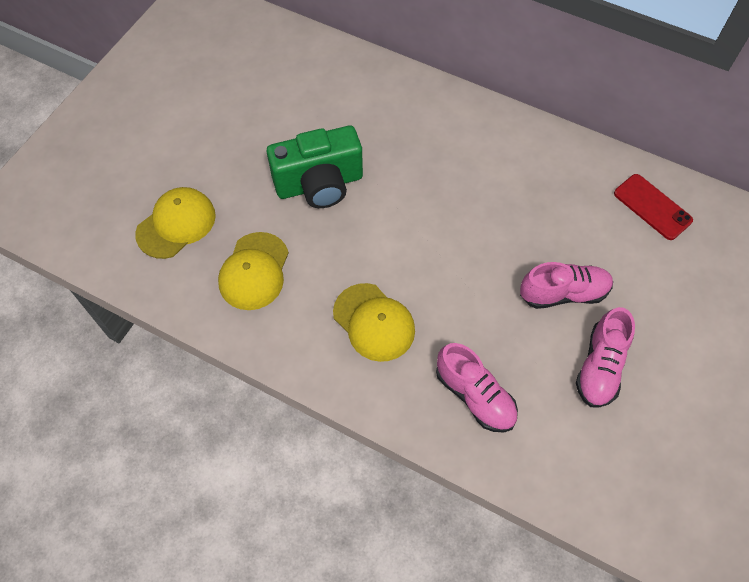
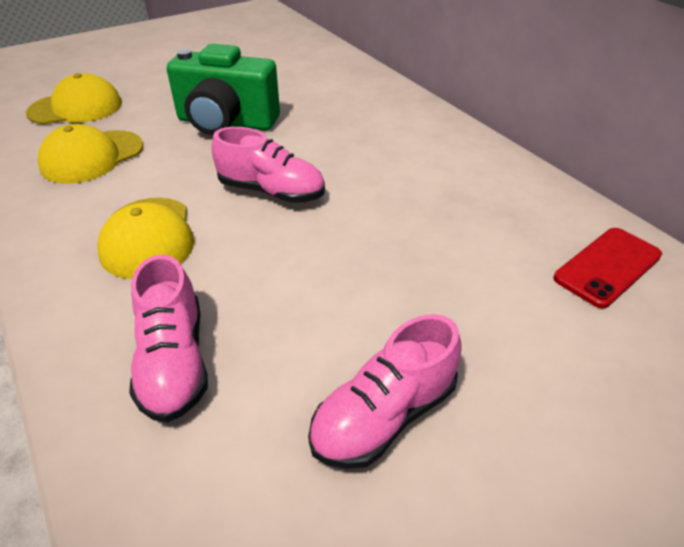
camera: 30 degrees right, 20 degrees down
pink shoe [520,262,613,309] -> pink shoe moved to [212,127,325,203]
red phone [614,174,693,240] -> red phone turned 60 degrees clockwise [554,228,662,308]

